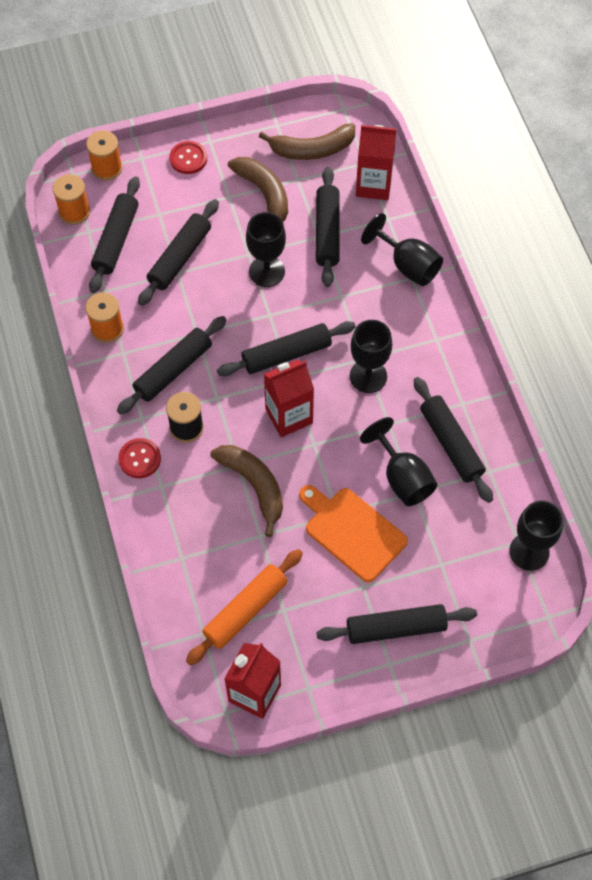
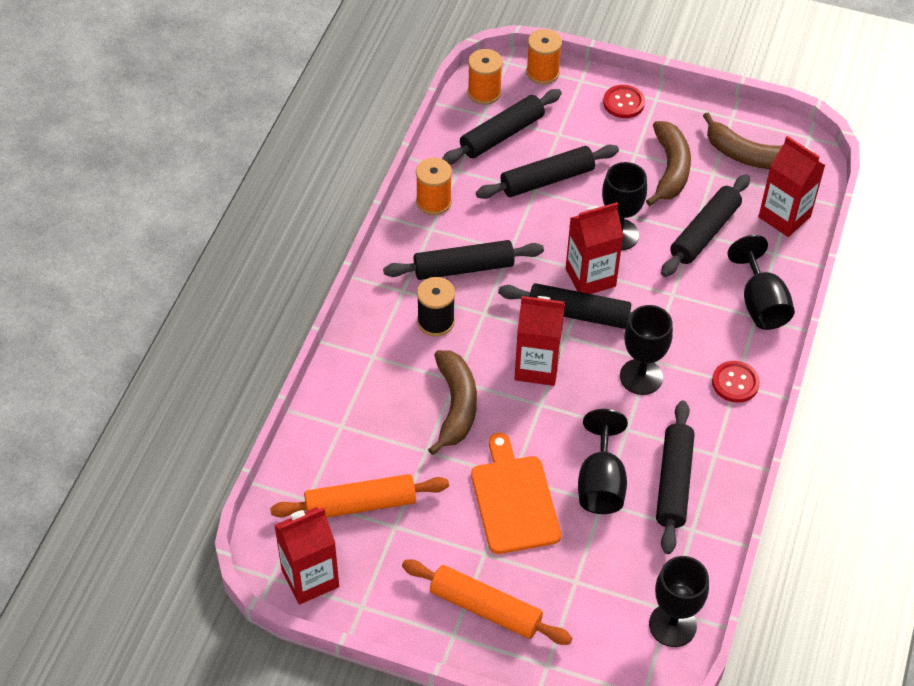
camera: 35 degrees right, 10 degrees down
red button [118,438,161,478] -> red button moved to [712,361,760,403]
black rolling pin [316,604,477,644] -> orange rolling pin [402,559,572,645]
none -> red carton [566,202,623,294]

